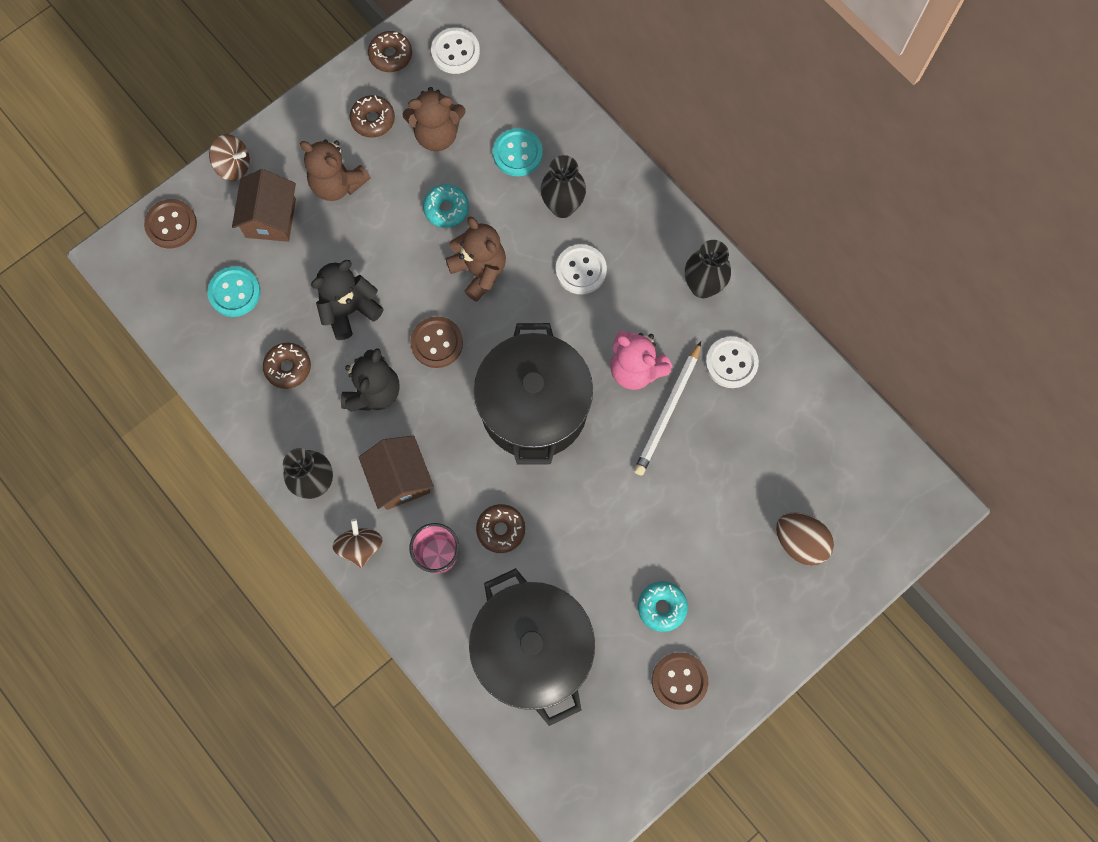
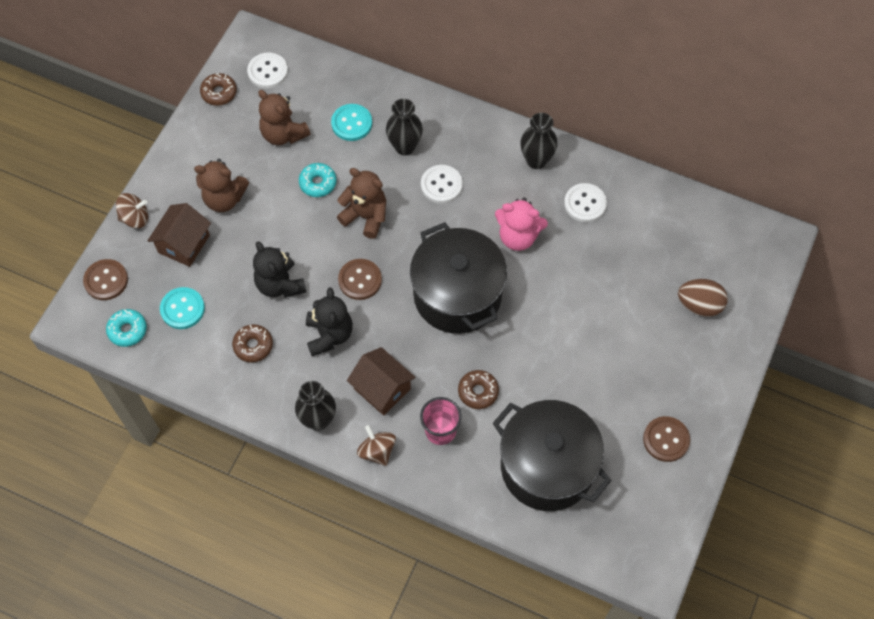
camera: 25 degrees left, 10 degrees down
brown house [232,169,296,242] -> brown house turned 45 degrees clockwise [147,203,211,267]
black teddy bear [311,260,384,340] -> black teddy bear turned 60 degrees counterclockwise [253,241,306,298]
brown donut [350,95,395,138] -> none
brown teddy bear [403,87,466,151] -> brown teddy bear turned 75 degrees clockwise [258,90,311,145]
white pencil [634,341,701,476] -> none
turquoise donut [638,581,688,632] -> turquoise donut moved to [106,309,147,347]

